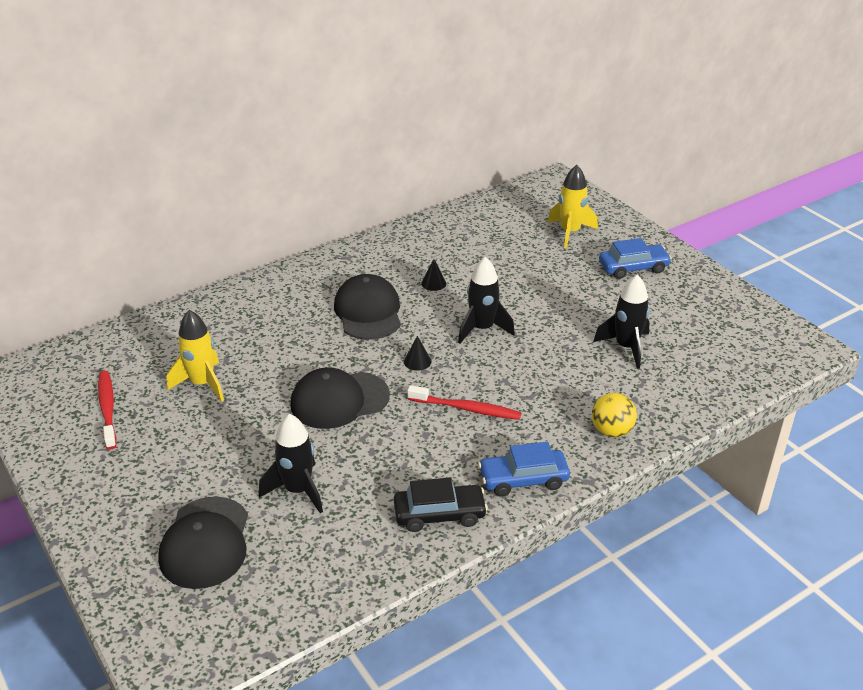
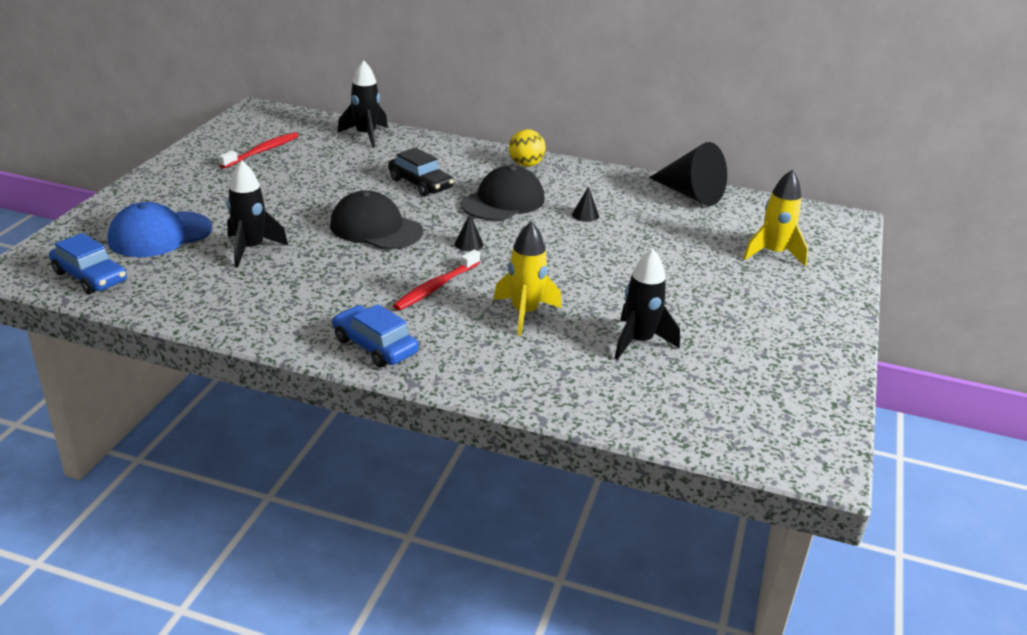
camera: 50 degrees right, 5 degrees down
black cap [158,496,248,589] -> blue cap [108,202,212,257]
yellow rocket [167,310,224,402] -> yellow rocket moved to [494,221,561,336]
black car [394,478,488,532] -> black car moved to [388,148,454,196]
red toothbrush [407,385,521,420] -> red toothbrush turned 60 degrees clockwise [393,250,480,311]
black rocket [458,257,515,343] -> black rocket moved to [337,60,388,148]
yellow ball [592,393,637,438] -> yellow ball moved to [509,129,546,167]
blue car [599,238,672,279] -> blue car moved to [49,233,127,294]
none -> black cone [649,142,727,206]

